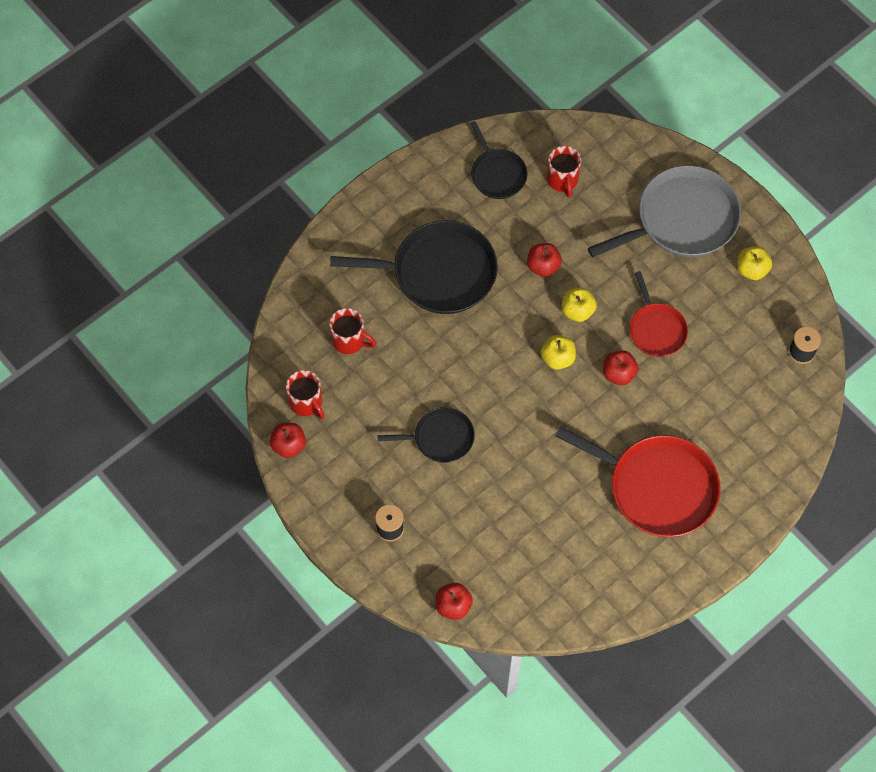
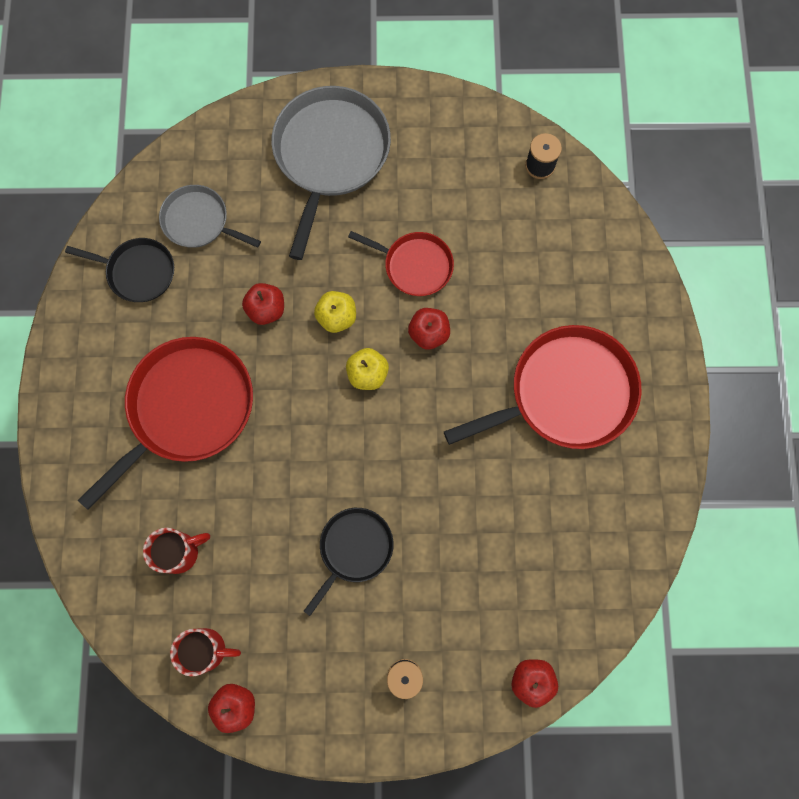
camera: 50 degrees left, 10 degrees up
black pan [330,220,498,314] -> red pan [78,337,253,510]
red mug [547,146,581,198] -> grey pan [159,185,261,248]
yellow apple [737,246,772,280] -> none

